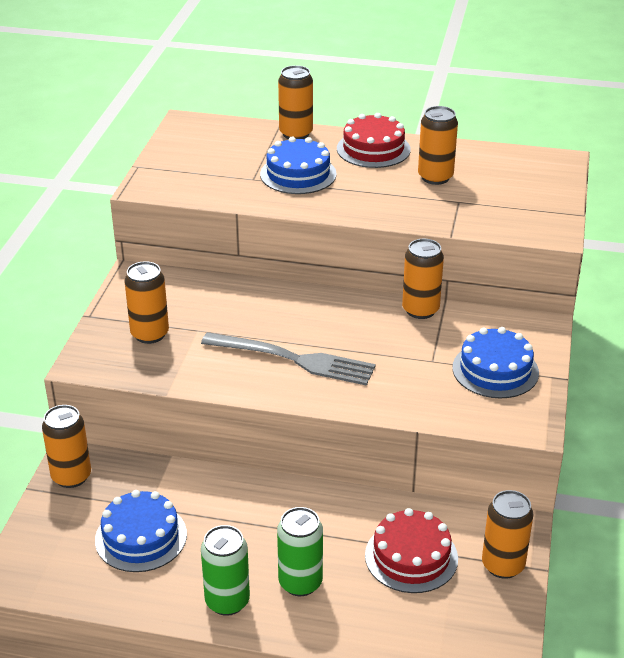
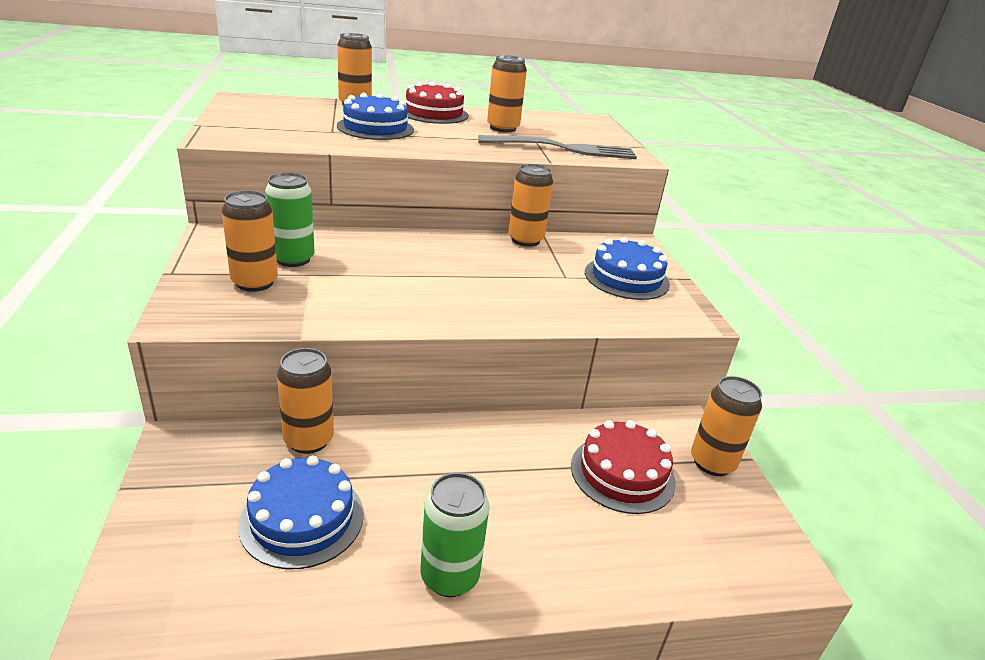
camera: 25 degrees left, 5 degrees down
orange can [42,405,91,488] -> orange can moved to [277,348,334,454]
grey fork [201,332,376,386] -> grey fork moved to [478,135,637,159]
green can [277,507,323,596] -> green can moved to [265,172,315,267]

